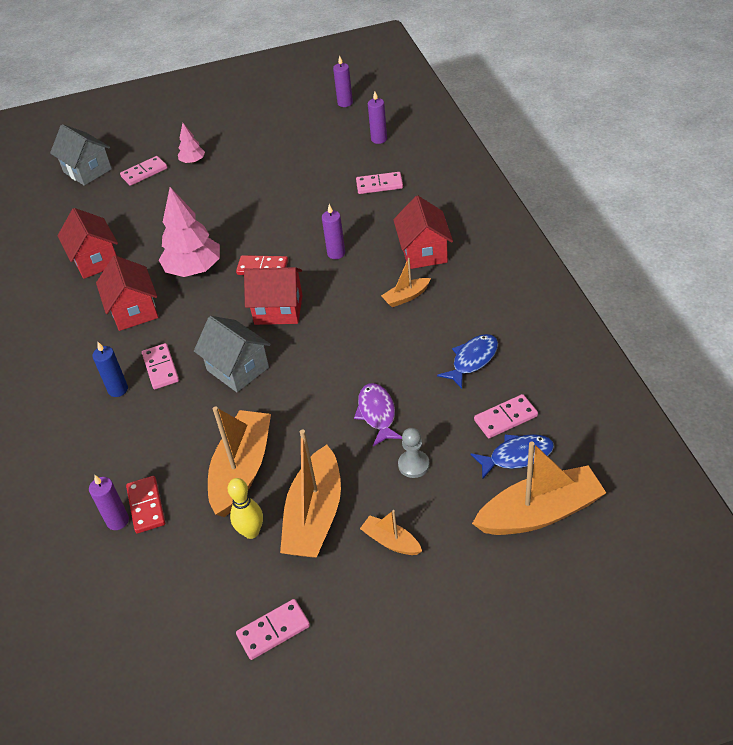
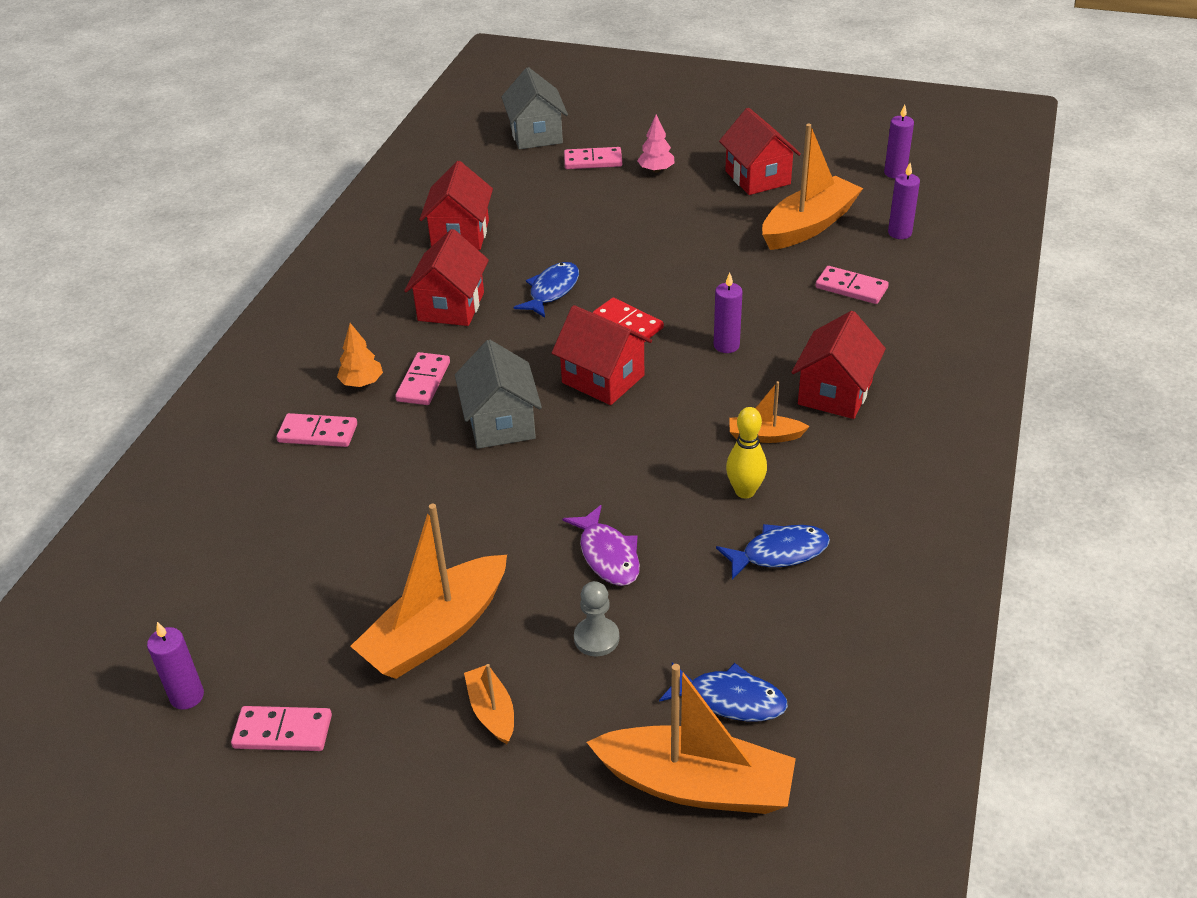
camera: 30 degrees right, 5 degrees down
purple candle [89,475,129,530] -> purple candle moved to [147,622,204,710]
blue candle [92,342,128,397] -> orange tree [337,323,383,387]
red domino [126,476,165,534] -> none
pink tree [159,187,220,277] -> blue fish [514,262,579,318]
orange boat [208,407,271,517] -> orange boat moved to [762,124,863,250]
yellow bowling pin [228,478,263,539] -> yellow bowling pin moved to [726,407,767,498]
purple fish [354,383,402,446] -> purple fish turned 135 degrees clockwise [562,505,640,586]
pink domino [474,394,538,438] -> pink domino moved to [277,413,357,447]
none -> red house [719,108,801,195]

